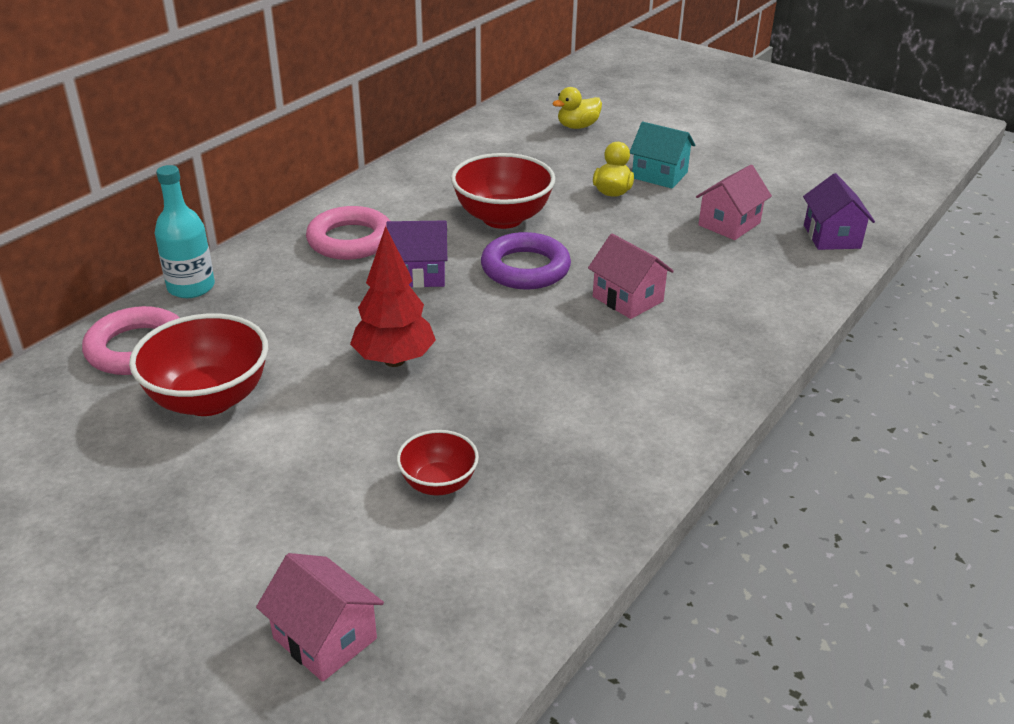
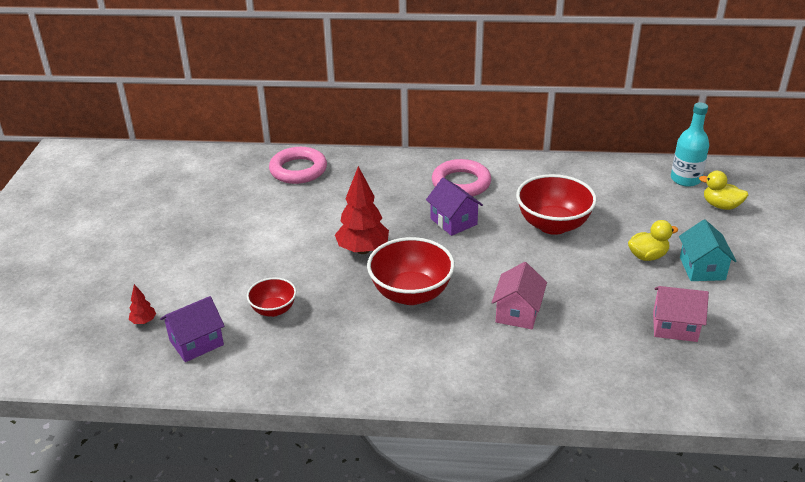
camera: 60 degrees right, 0 degrees up
red bowl [129,313,268,416] -> red bowl moved to [367,237,455,305]
turquoise bottle [154,165,215,298] -> turquoise bottle moved to [671,102,709,187]
pink house [256,553,384,682] -> red tree [129,284,156,324]
purple ring [481,232,571,289] -> none
purple house [803,173,875,250] -> purple house moved to [160,296,224,362]

